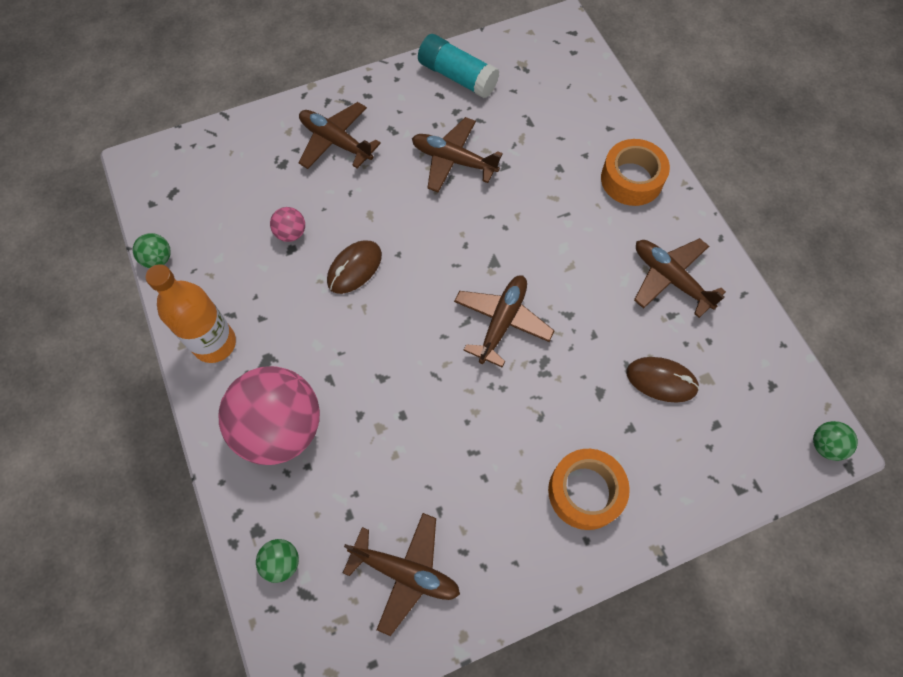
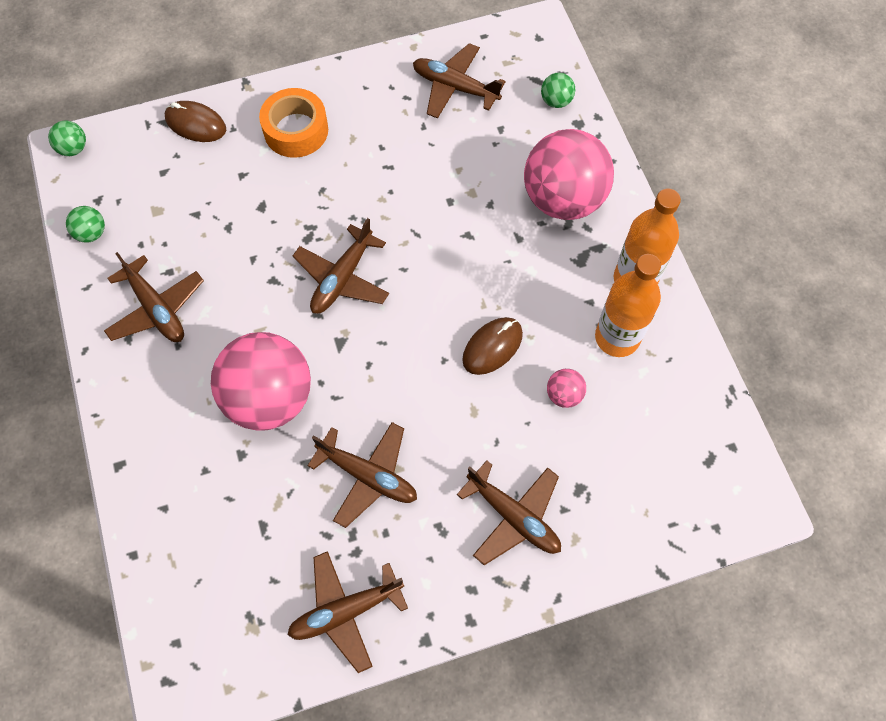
camera: 175 degrees left, 0 degrees up
green ball [133,233,171,268] -> green ball moved to [66,206,105,243]
turquoise glue stick [418,34,500,98] -> brown plane [287,551,408,673]
orange tape [601,139,670,206] -> none
brown mouse [627,357,700,403] -> brown mouse moved to [164,101,226,142]
none -> pink ball [211,332,311,431]
none -> orange bottle [595,254,661,357]

